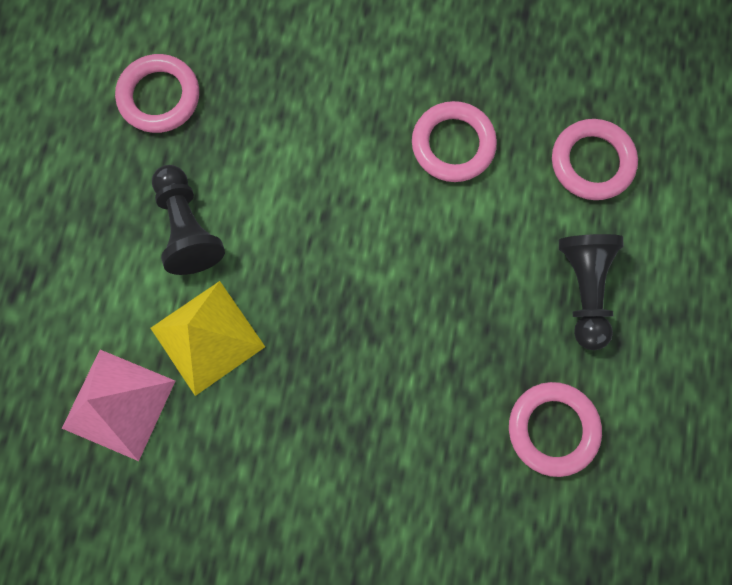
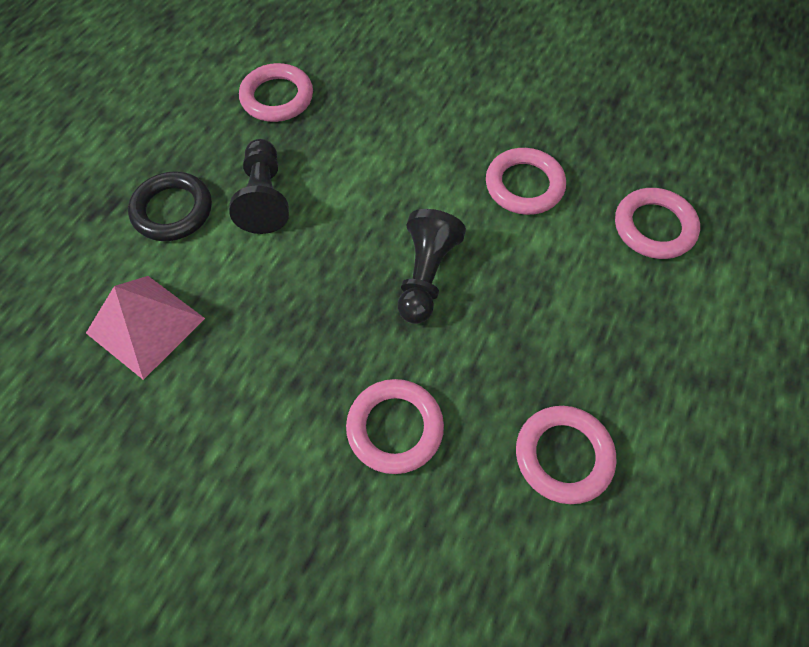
camera: 15 degrees right, 15 degrees down
yellow pyramid [151,281,265,396] -> none
black pawn [559,234,624,350] -> black pawn moved to [398,209,466,324]
none -> black ring [128,172,212,241]
none -> pink ring [346,379,444,474]

